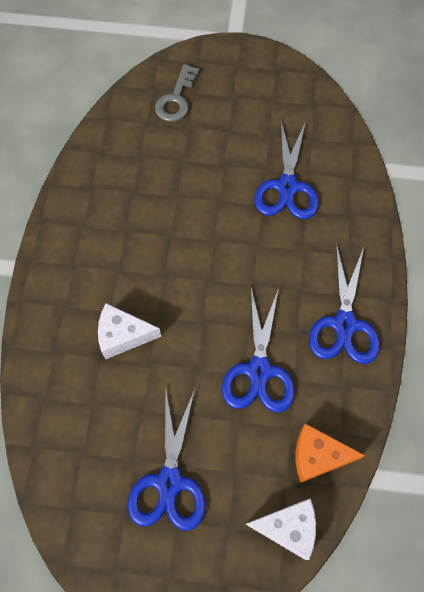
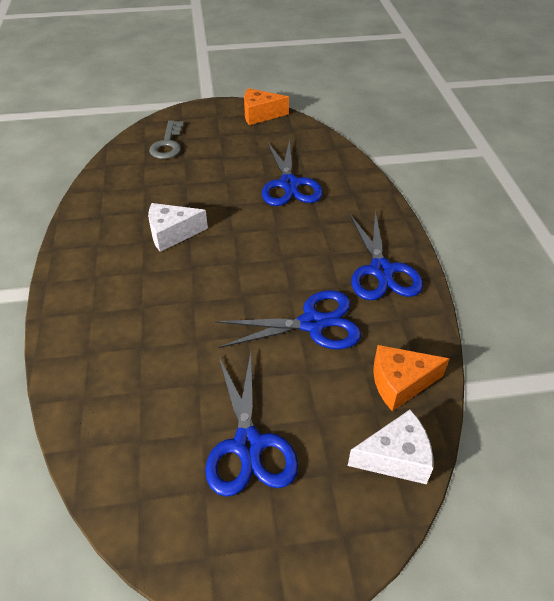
camera: 15 degrees left, 20 degrees down
white cheese [98,303,161,359] -> white cheese moved to [148,203,208,252]
blue scissors [222,288,295,412] -> blue scissors turned 90 degrees counterclockwise [215,290,361,349]
none -> orange cheese [244,88,289,125]

